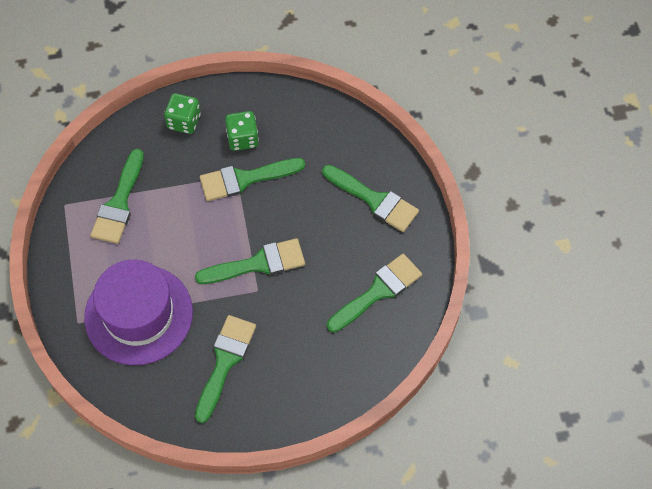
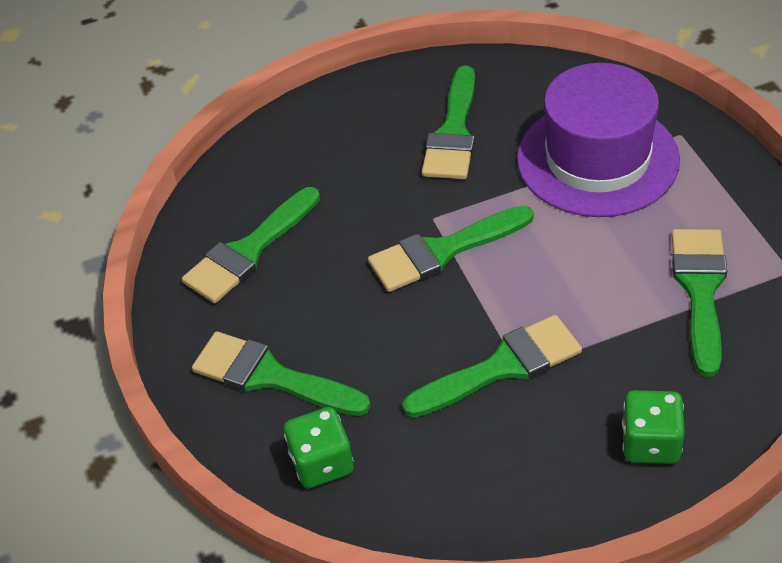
camera: 175 degrees right, 15 degrees down
green dice [225,111,259,151] -> green dice moved to [284,407,354,488]

